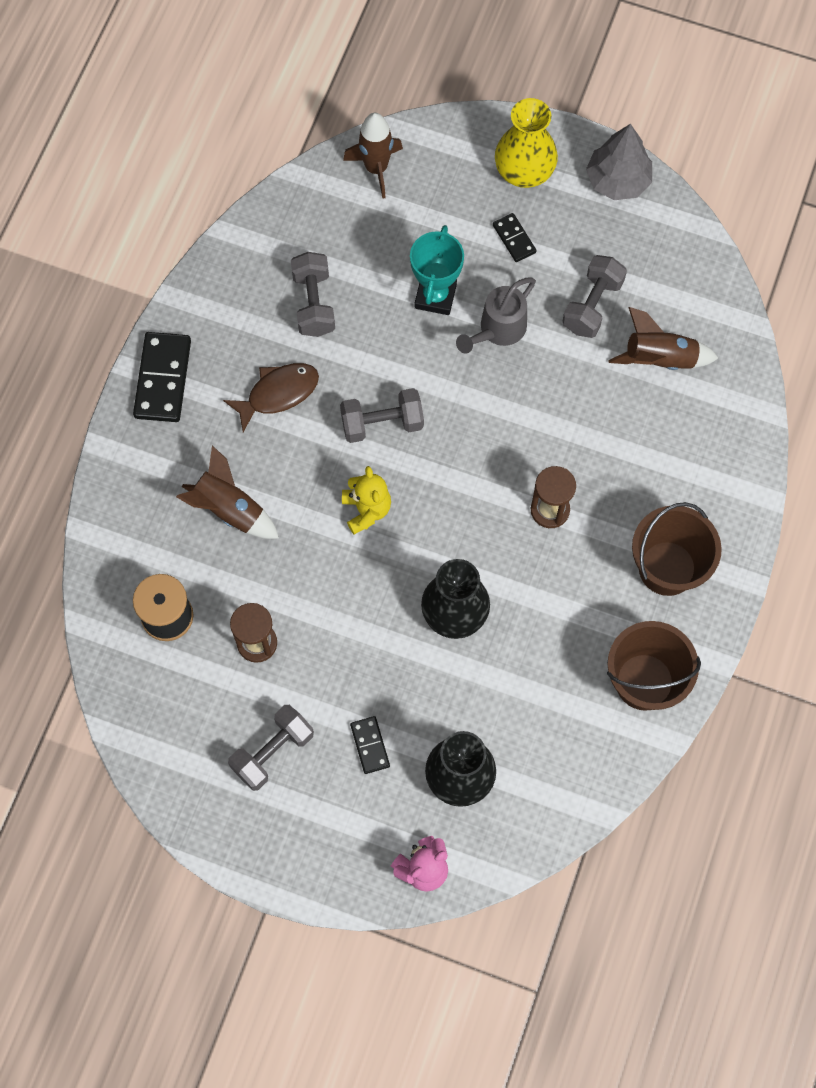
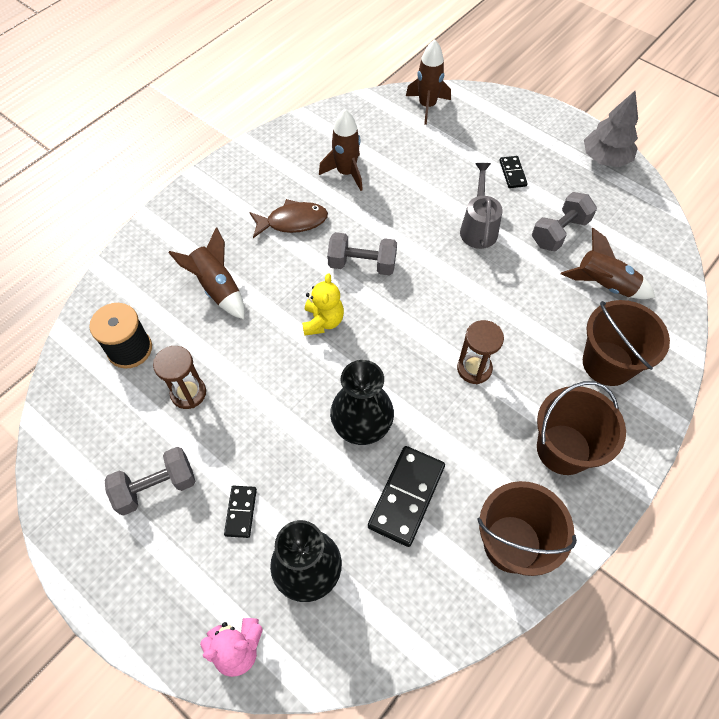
camera: 20 degrees right, 10 degrees down
black domino [133,332,191,422] -> black domino moved to [368,446,445,547]
grey dumbbell [291,252,335,337] -> brown rocket [319,109,363,191]
turquoise trophy [410,225,464,315] -> none
grey watering can [456,277,536,353] -> grey watering can turned 120 degrees clockwise [460,163,503,249]
yellow vase [495,98,558,188] -> none
none -> brown bucket [583,300,670,386]

